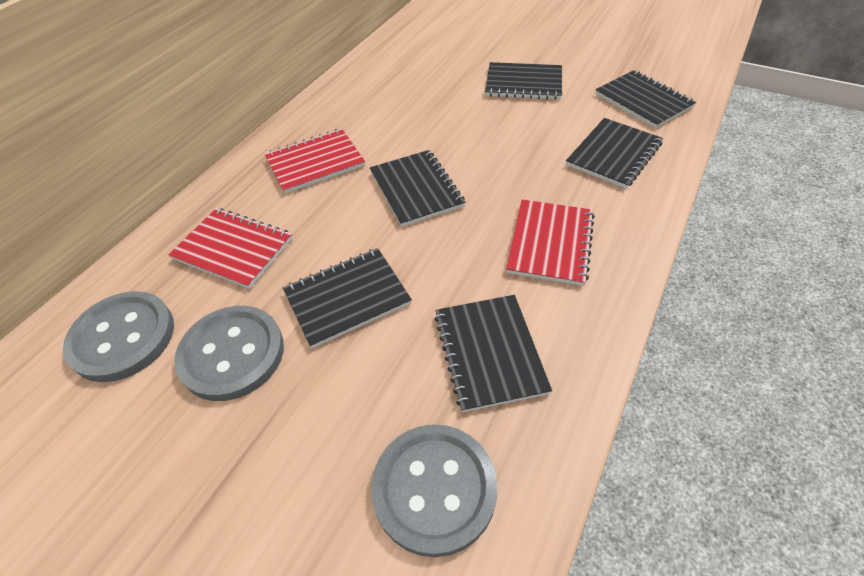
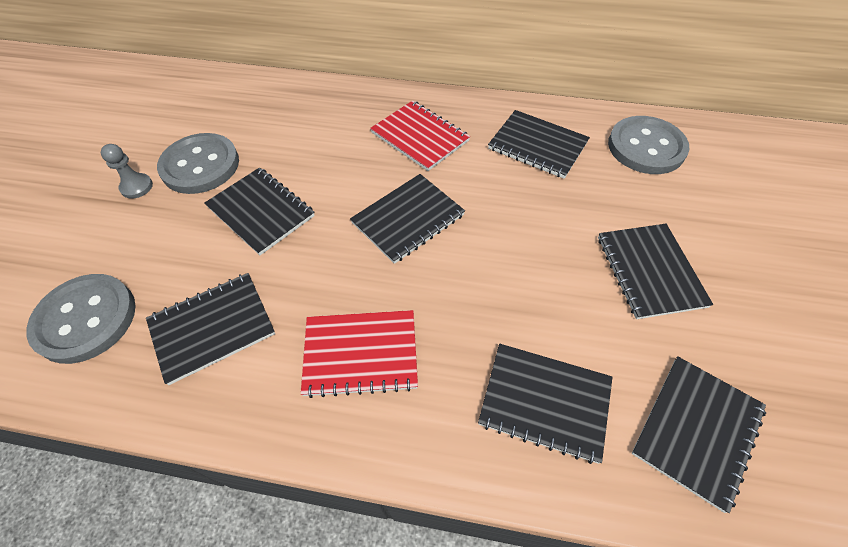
camera: 70 degrees right, 5 degrees up
grey button [63,291,174,382] -> grey button moved to [608,116,690,174]
red notebook [169,208,293,289] -> none
none -> grey pawn [101,144,153,199]
none -> black notebook [488,110,590,179]

